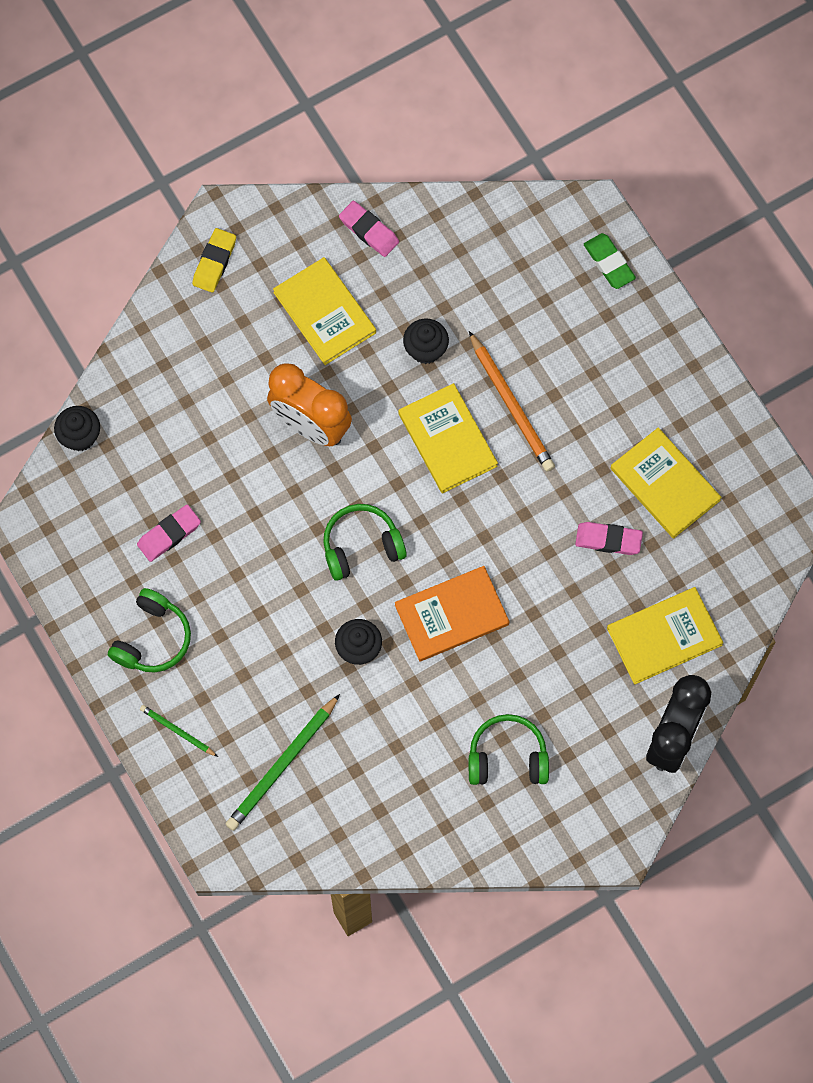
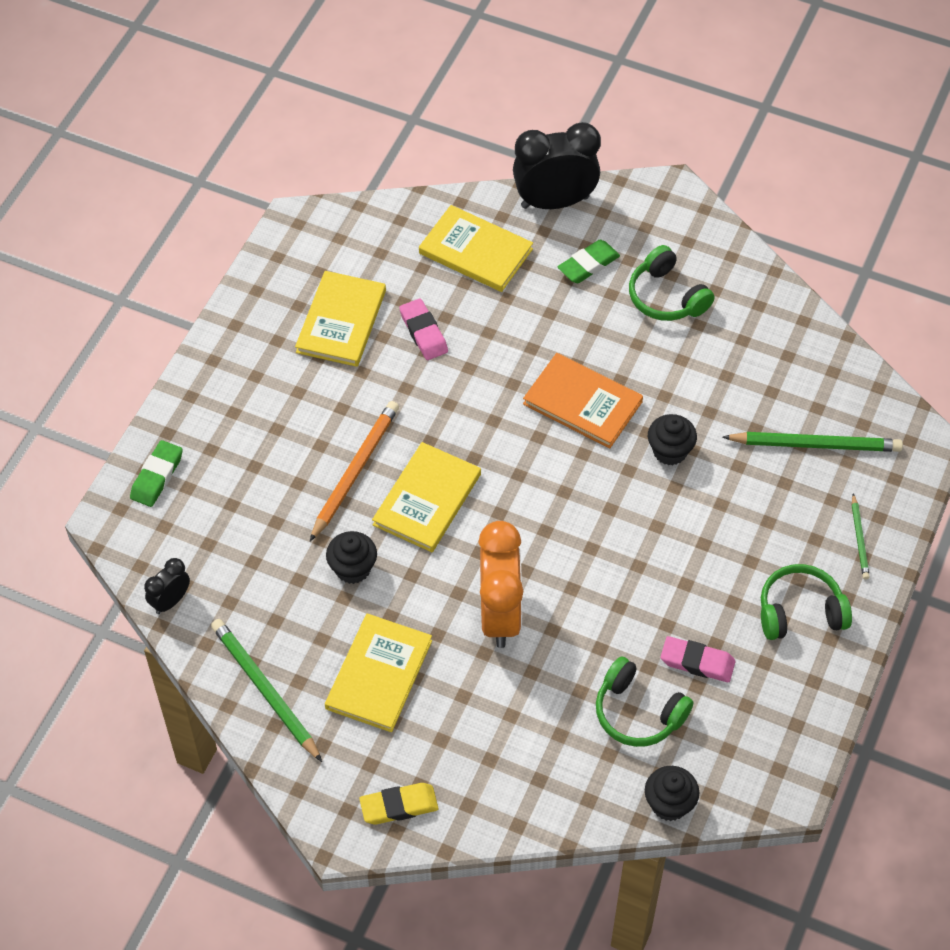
camera: 125 degrees left, 15 degrees down
green headphones [323,504,407,581] -> green headphones moved to [596,656,693,747]
pink eraser [339,201,399,257] -> green pencil [211,619,322,762]
none -> black clock [144,558,190,614]
none -> green eraser [558,240,620,283]

